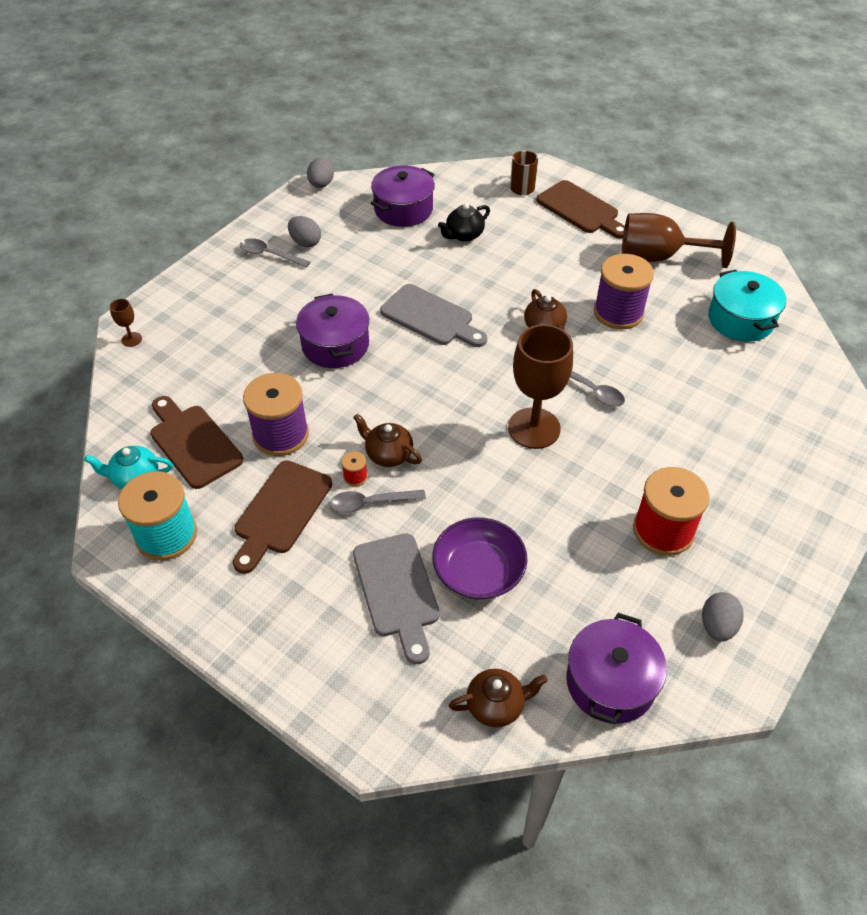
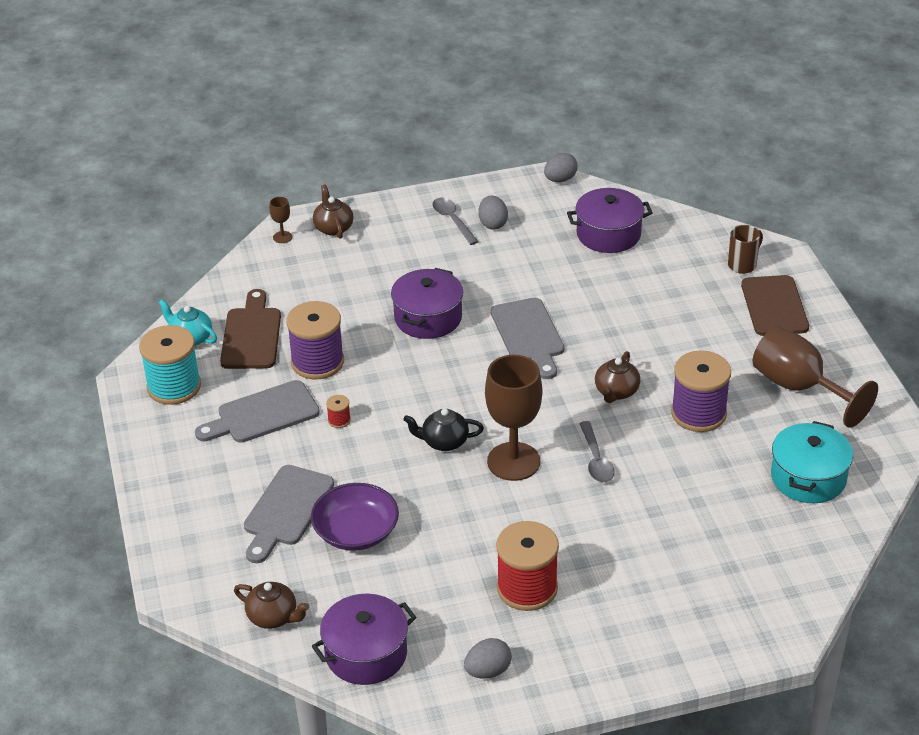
camera: 40 degrees right, 10 degrees down
brown cutting board [233,460,332,574] -> grey cutting board [195,380,320,443]
grey spoon [329,490,426,514] -> none
brown teapot [353,414,422,467] -> brown teapot moved to [313,185,353,239]
black teapot [438,203,490,242] -> black teapot moved to [403,408,484,451]

